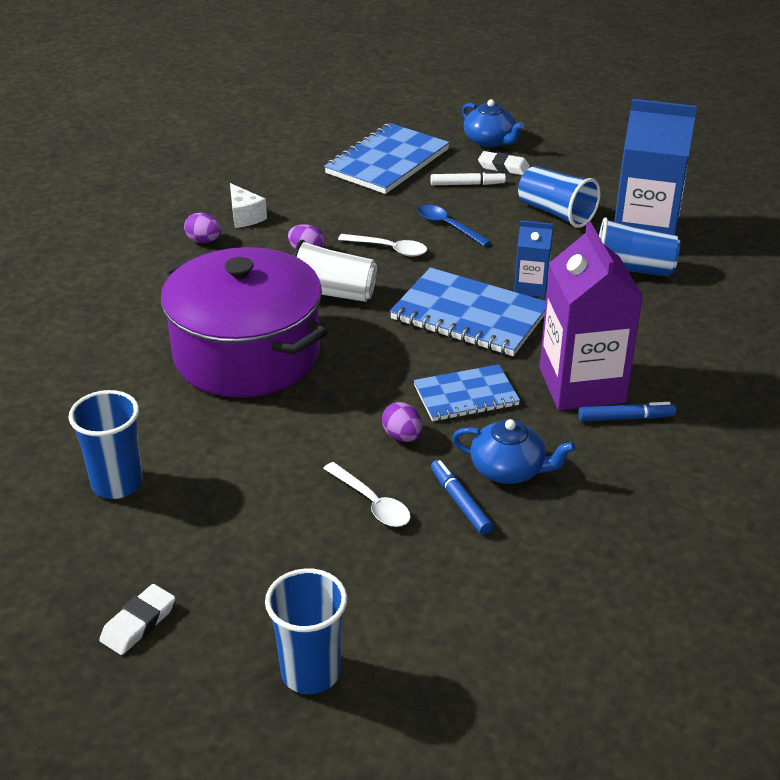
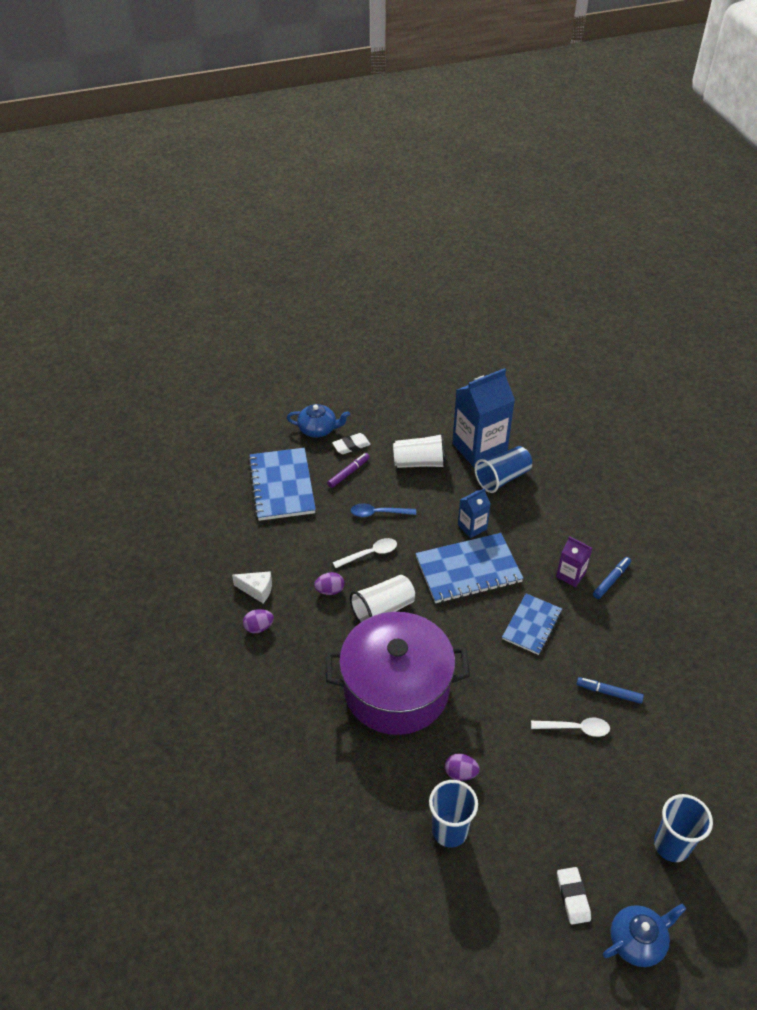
camera: 45 degrees left, 10 degrees up
purple egg [382,402,423,442] -> purple egg moved to [445,754,480,781]
white marker [431,171,506,185] -> purple marker [327,453,370,488]
blue teapot [452,419,576,484] -> blue teapot moved to [603,904,686,967]
blue cup [518,166,601,228] -> white cup [393,433,446,468]
purple carton [539,222,643,410] -> purple carton [556,536,592,587], size x0.50

